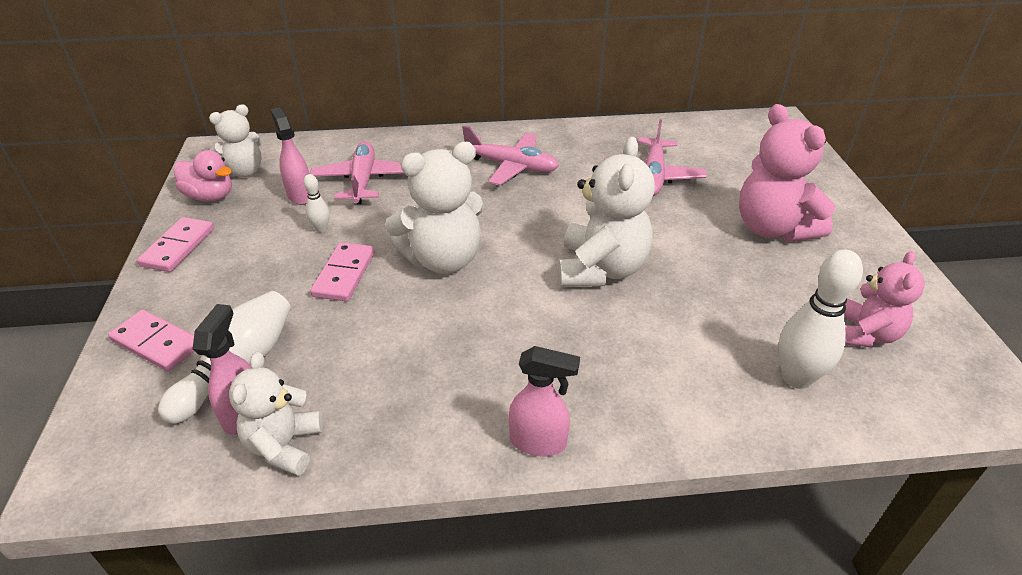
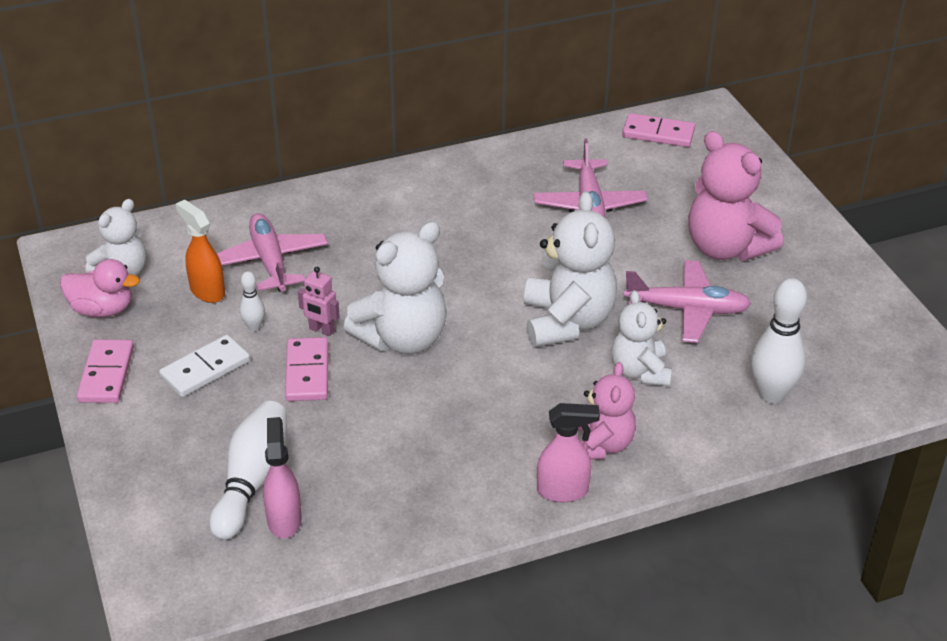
camera: 15 degrees left, 0 degrees up
pink domino [108,309,194,371] -> pink domino moved to [622,113,695,147]
white teddy bear [229,352,323,476] -> white teddy bear moved to [611,290,672,386]
pink spray bottle [270,107,310,205] -> orange spray bottle [176,200,225,303]
pink plane [462,126,559,185] -> pink plane moved to [624,260,751,343]
pink teddy bear [844,251,925,347] -> pink teddy bear moved to [578,362,636,460]
none -> white domino [159,335,250,397]
none -> pink robot [298,267,340,336]

